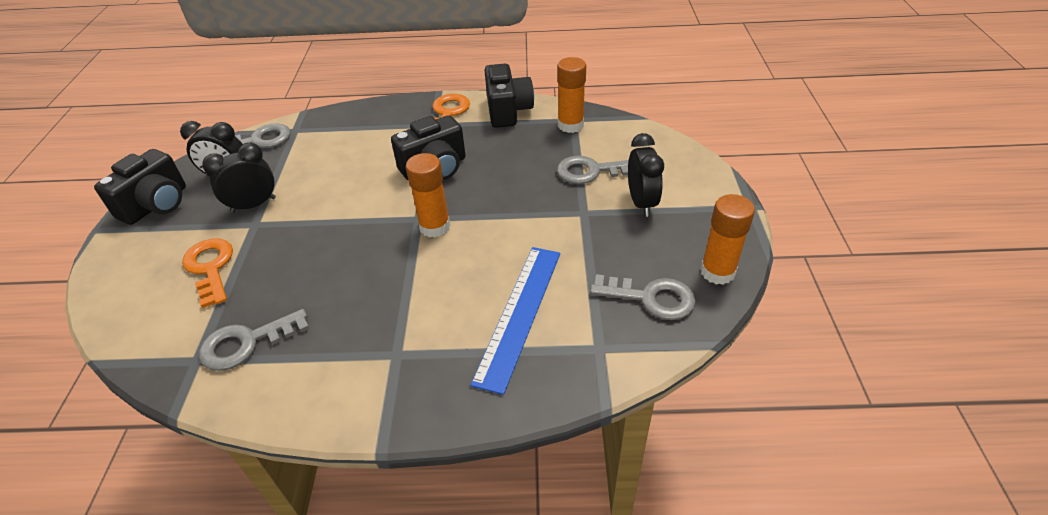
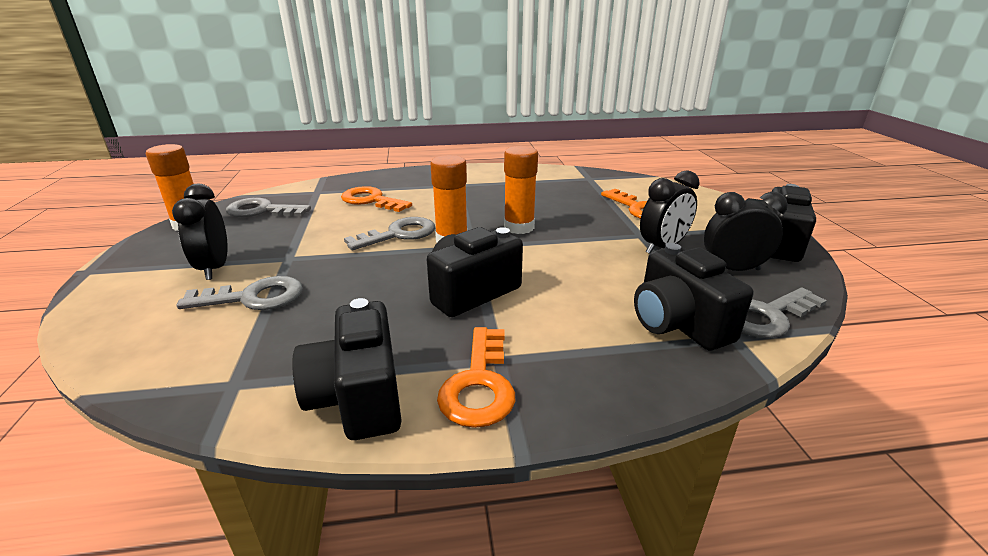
camera: 170 degrees right, 15 degrees down
grey key [199,309,309,371] -> grey key moved to [344,217,435,250]
blue ruler [471,247,560,395] -> orange key [341,186,412,212]
orange glue stick [557,57,586,133] -> orange glue stick moved to [504,146,538,234]
none -> black camera [634,243,753,351]

